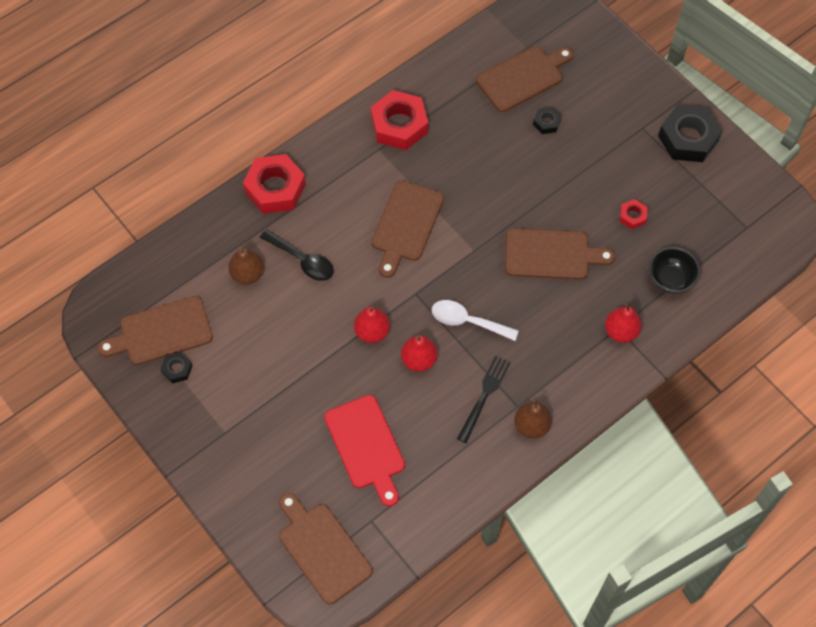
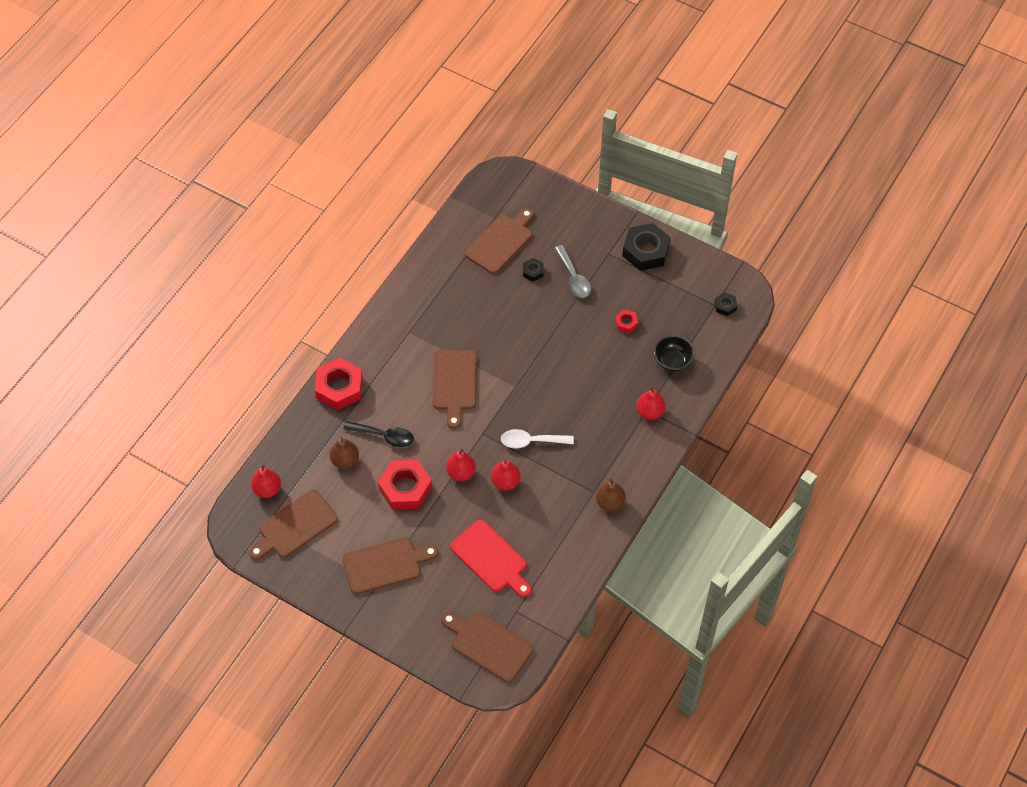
camera: 20 degrees left, 5 degrees down
black nut [160,352,193,383] -> black nut moved to [714,292,737,316]
red nut [371,90,428,150] -> red nut moved to [378,460,432,510]
black fork [457,356,511,443] -> none
brown cutting board [505,228,615,280] -> brown cutting board moved to [342,537,439,594]
none -> red pear [251,464,281,498]
none -> grey spoon [555,245,591,298]

